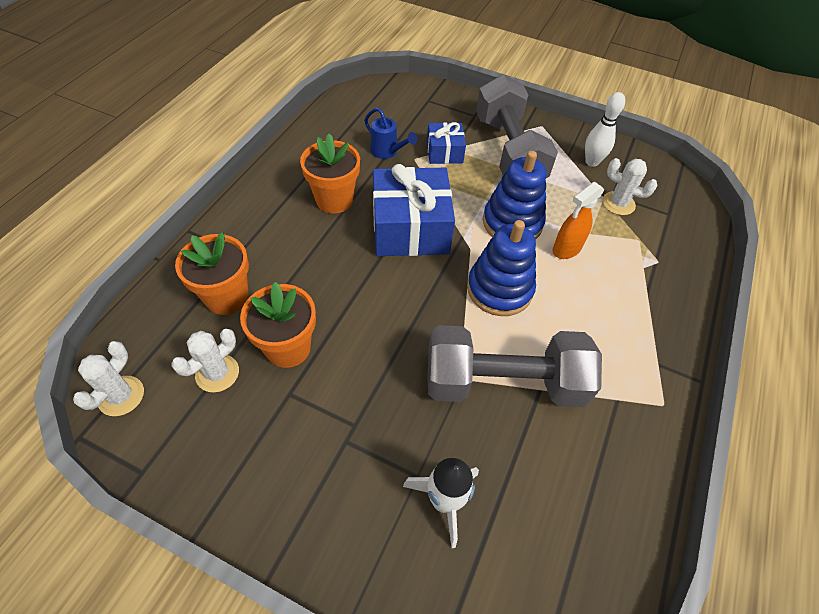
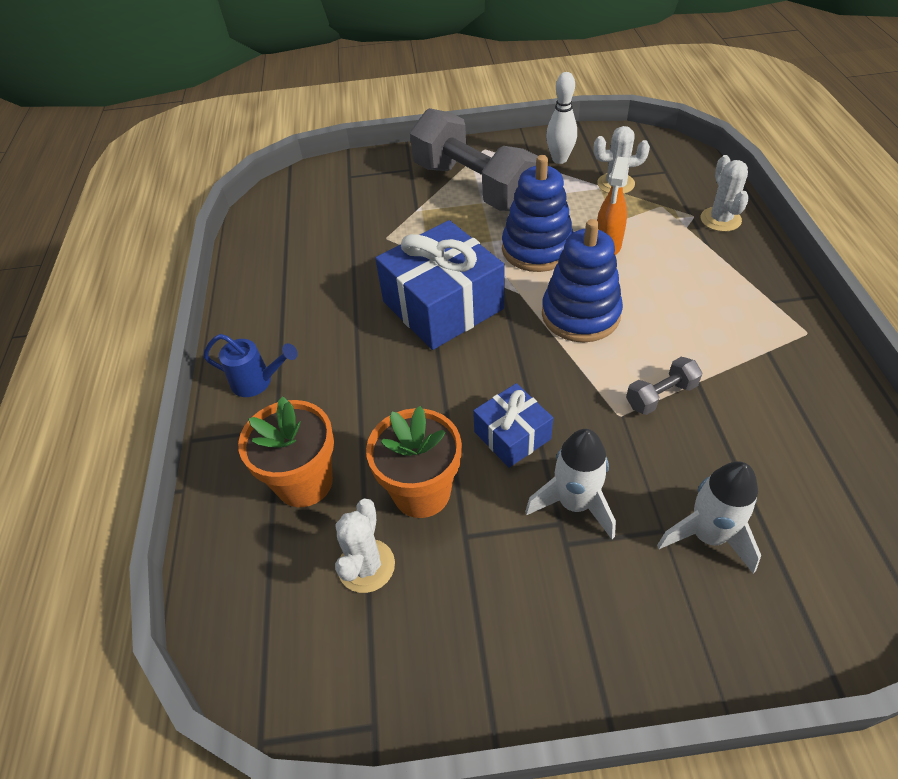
camera: 25 degrees left, 5 degrees down
white cactus [73,341,144,416] -> white cactus moved to [701,155,749,232]
orange flower pot [300,134,360,213] -> none
blue watering can [364,108,417,159] -> blue watering can moved to [203,334,298,397]
blue gift [427,122,466,164] -> blue gift moved to [473,383,553,468]
grey dumbbell [427,325,602,407] -> grey dumbbell [626,357,703,415], size x0.40
none -> white rocket [525,429,616,539]

